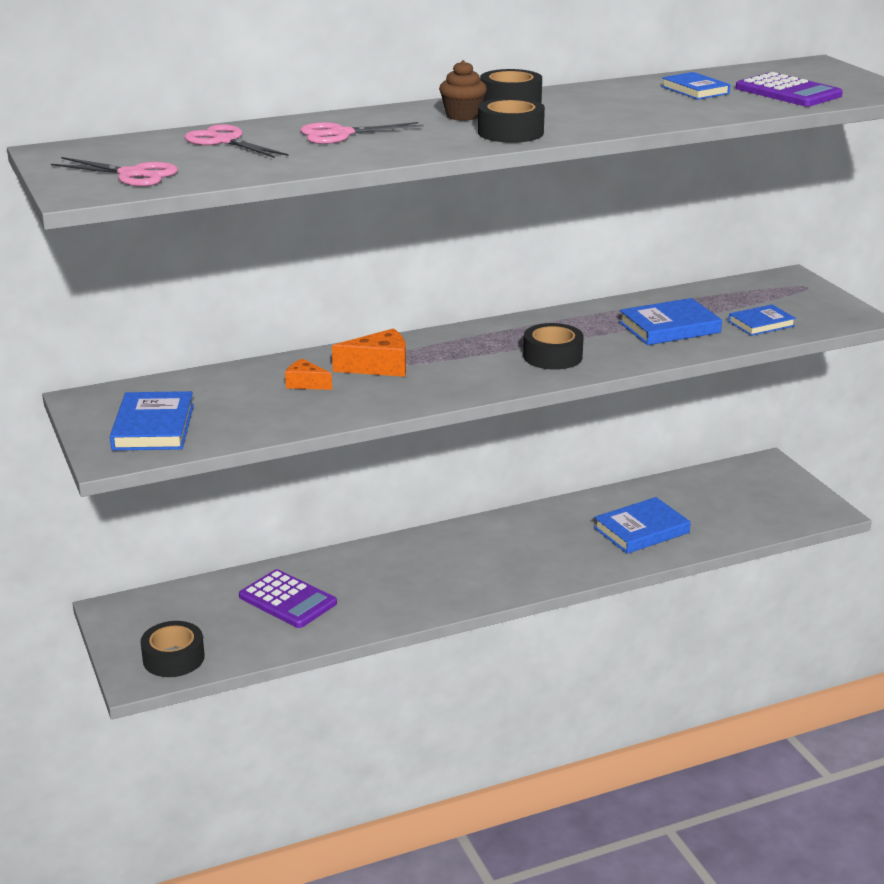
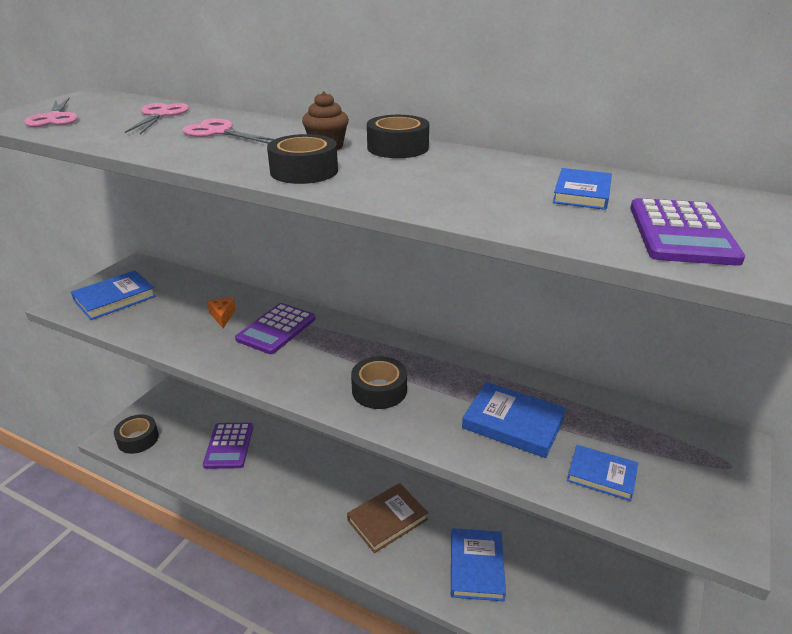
camera: 50 degrees right, 5 degrees up
orange cheese [332,328,406,377] -> purple calculator [235,303,316,354]
blue book [594,497,691,554] -> blue book turned 75 degrees clockwise [451,528,506,601]
none -> brown book [347,483,428,553]

